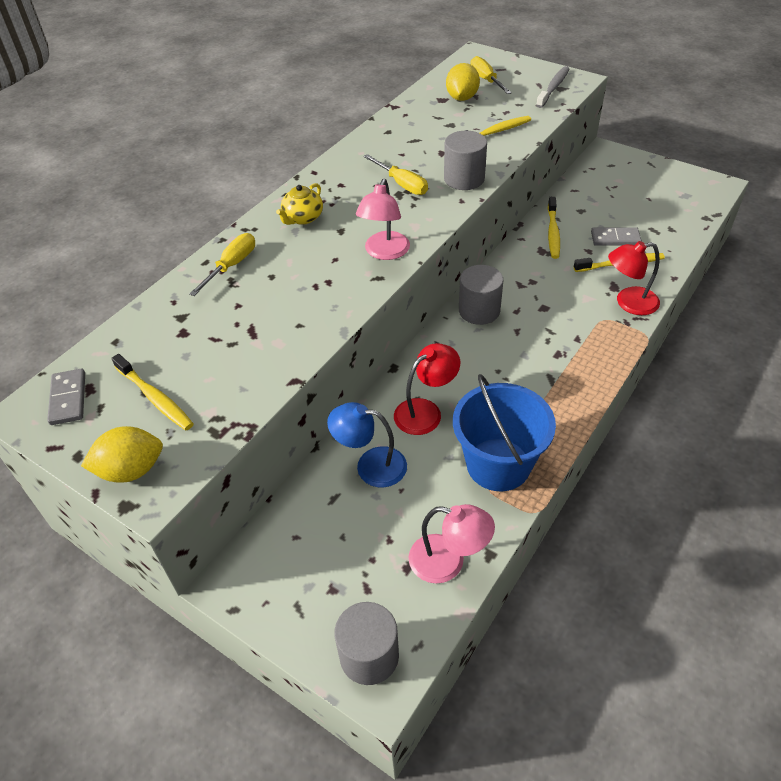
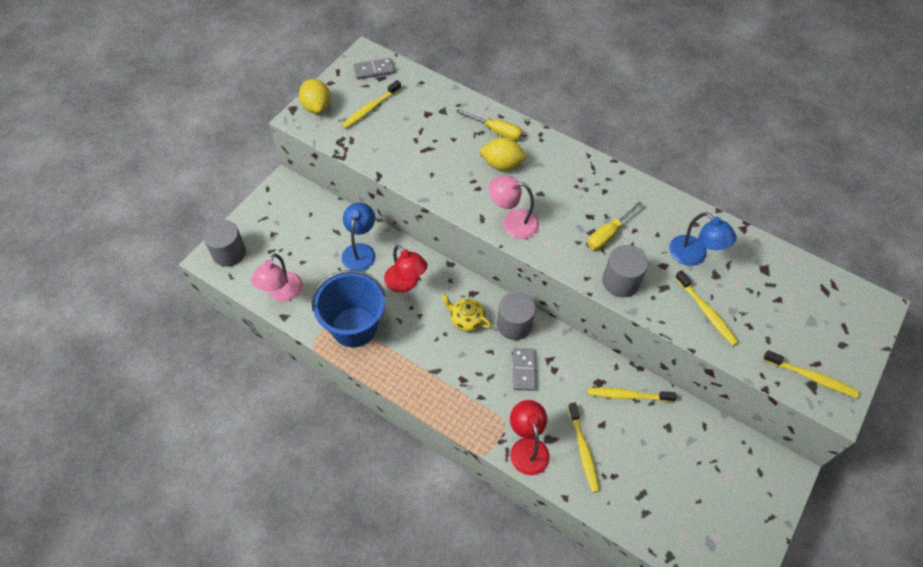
camera: 85 degrees right, 10 degrees up
yellow teapot [276,183,323,225] -> yellow teapot moved to [441,294,492,332]
yellow lemon [446,63,480,101] -> yellow lemon moved to [479,137,526,171]
yellow screwdriver [470,56,512,94] -> none
grey toothbrush [536,66,569,108] -> yellow toothbrush [763,350,860,398]
grey domino [591,227,642,246] -> grey domino moved to [513,348,536,391]
none -> blue lamp [669,212,737,266]

